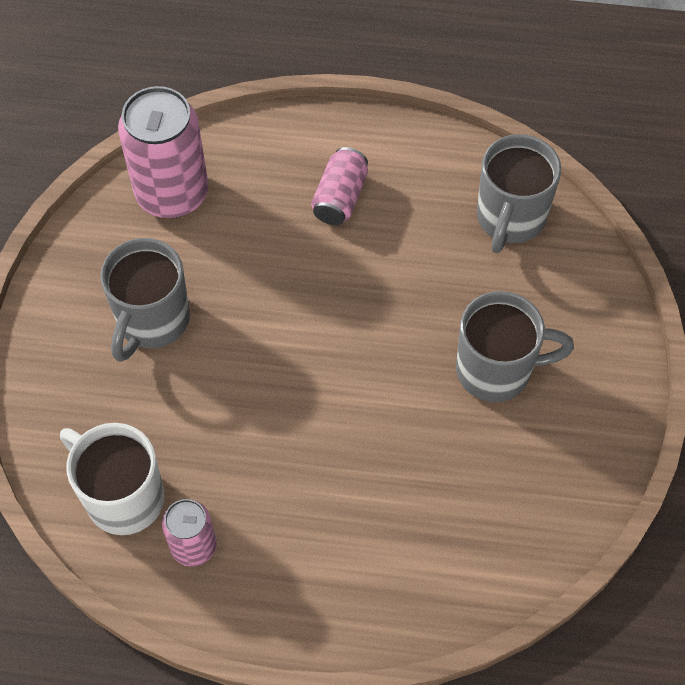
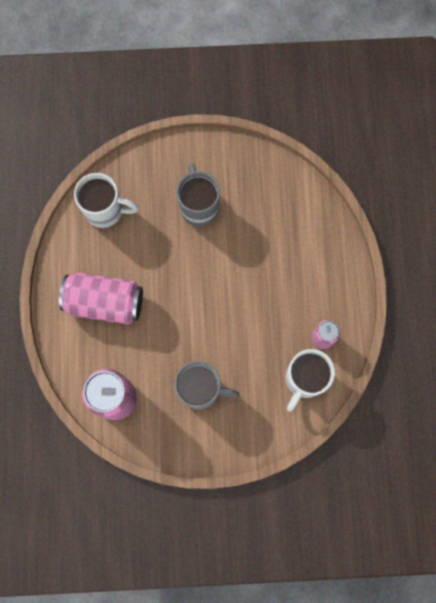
camera: 100 degrees left, 15 degrees up
pink can [311,147,368,225] -> pink can [59,273,143,324], size x1.83
grey mug [477,134,561,253] -> white mug [74,173,139,228]

